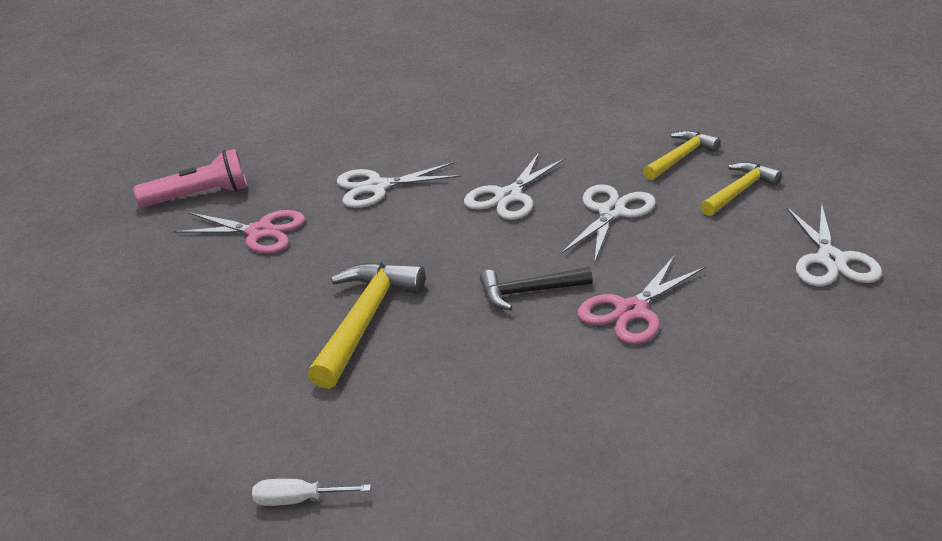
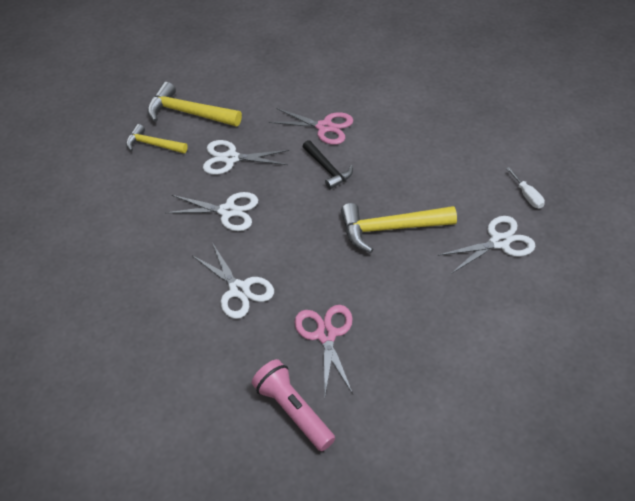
camera: 115 degrees left, 15 degrees up
yellow hammer [701,162,782,216] -> yellow hammer [147,82,242,126], size x1.59
white scissors [786,203,882,286] -> white scissors moved to [437,216,536,274]

